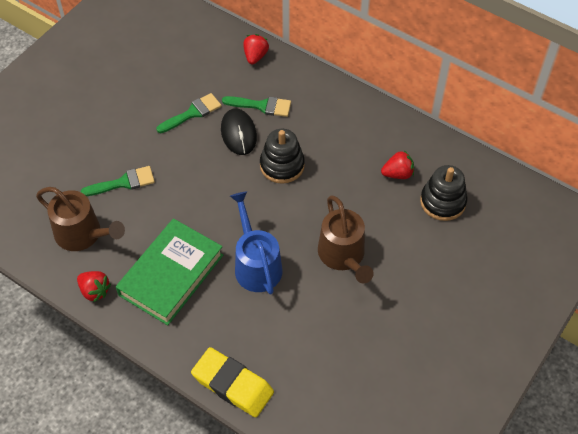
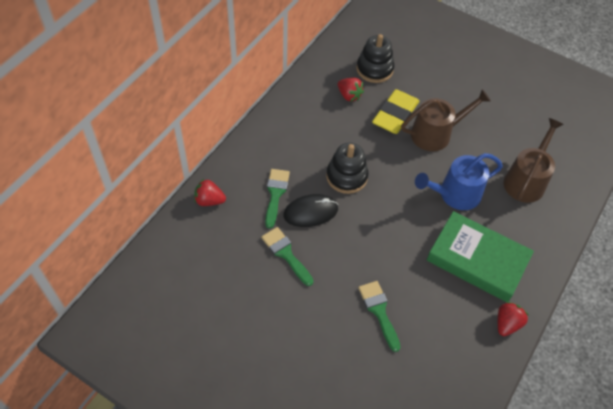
camera: 95 degrees left, 0 degrees up
brown watering can [36,187,125,251] -> brown watering can moved to [504,118,564,203]
yellow eraser [191,347,274,417] -> yellow eraser moved to [372,89,419,134]
red strawberry [381,150,414,179] -> red strawberry turned 150 degrees clockwise [338,78,364,102]

